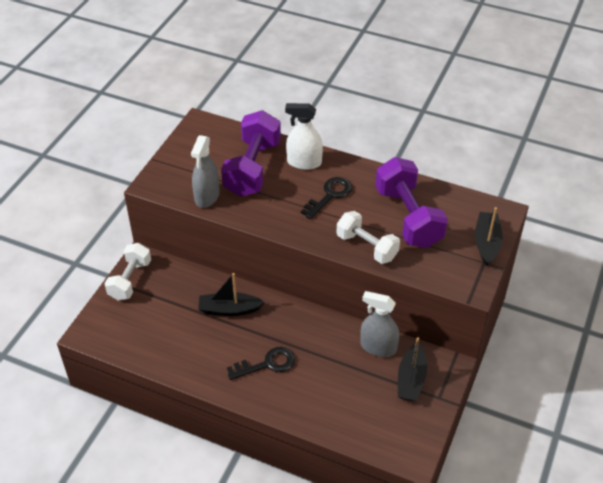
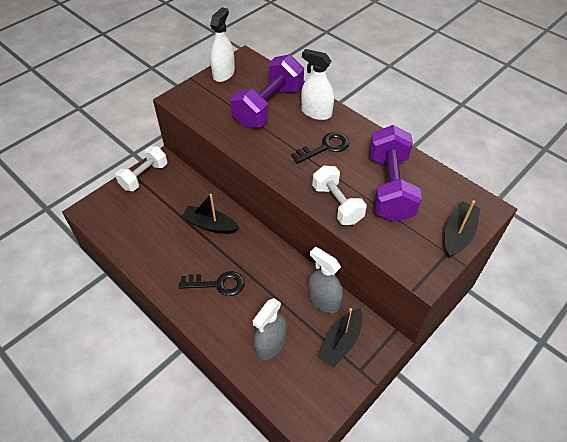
camera: 20 degrees right, 5 degrees up
grey spray bottle [191,135,220,208] -> grey spray bottle moved to [253,298,286,360]
none -> white spray bottle [210,7,235,82]

